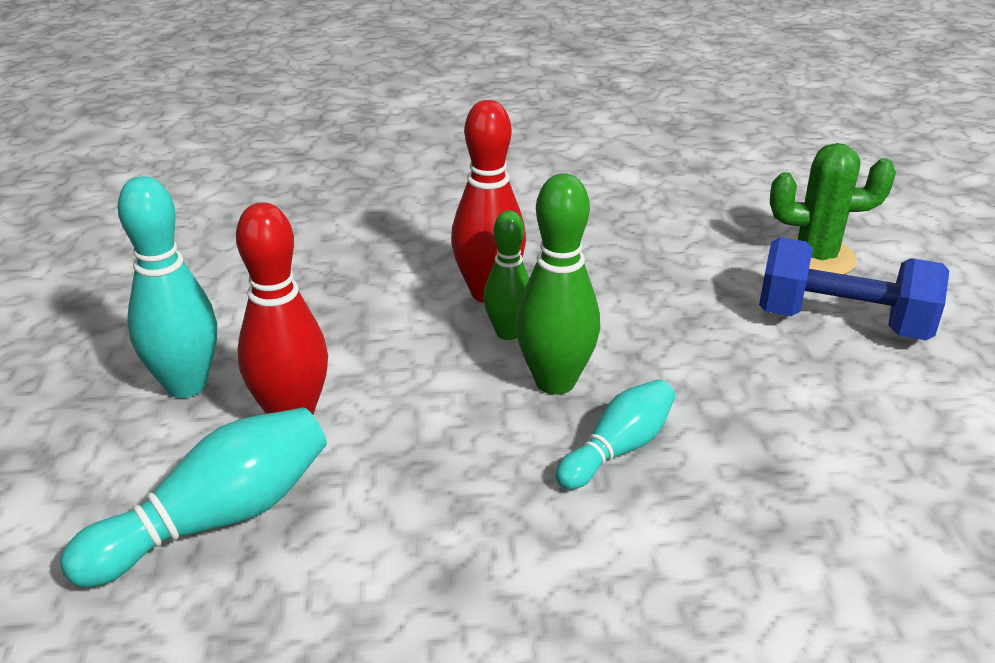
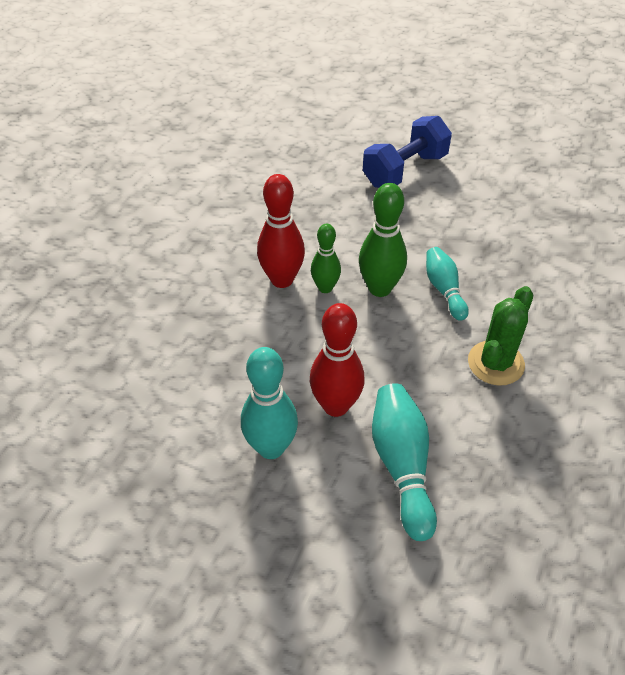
camera: 60 degrees left, 15 degrees up
green cactus [770,143,896,275] -> green cactus moved to [468,286,533,386]

